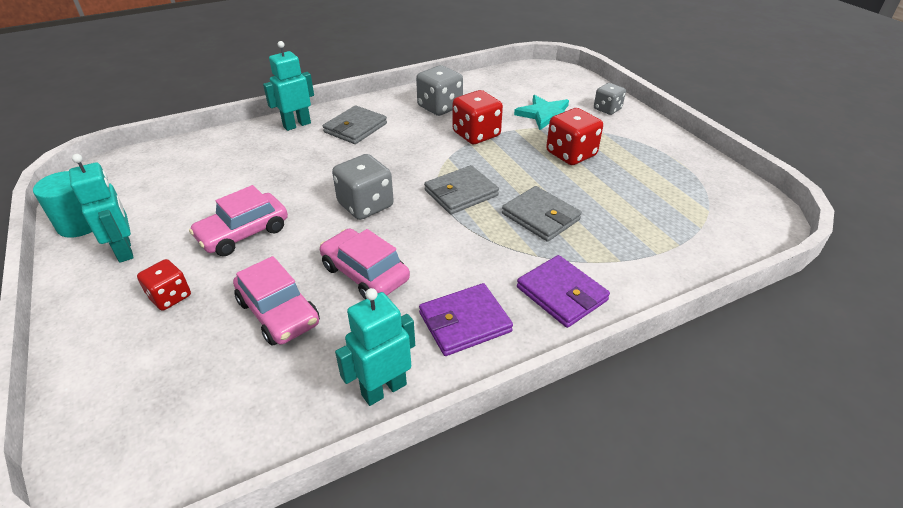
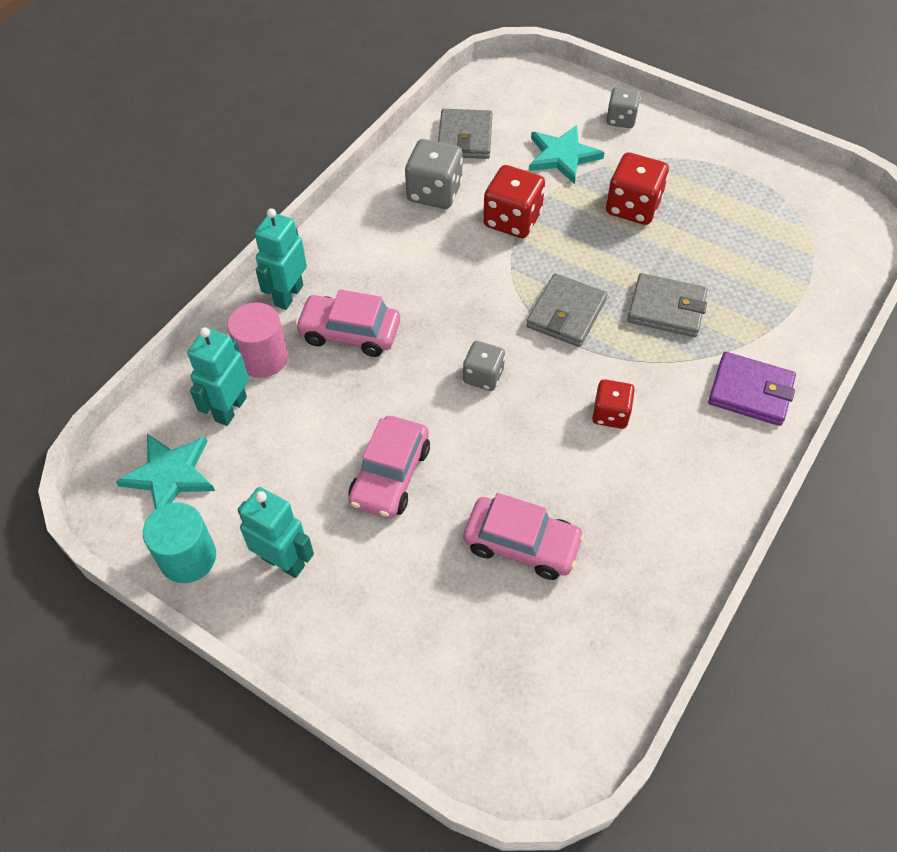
camera: 30 degrees left, 15 degrees up
red dice [137,259,191,311] -> red dice moved to [592,379,635,429]
pink car [320,228,410,299] -> pink car moved to [295,289,400,357]
grey wallet [323,105,387,144] -> grey wallet moved to [438,109,492,159]
grey dice [332,154,394,220] -> grey dice [463,341,505,391], size x0.63
turquoise robot [335,288,415,406] -> turquoise robot moved to [187,327,249,426]
purple wallet [419,283,513,356] -> none
none -> turquoise star [116,434,215,510]
none -> pink cylinder [227,302,288,378]

